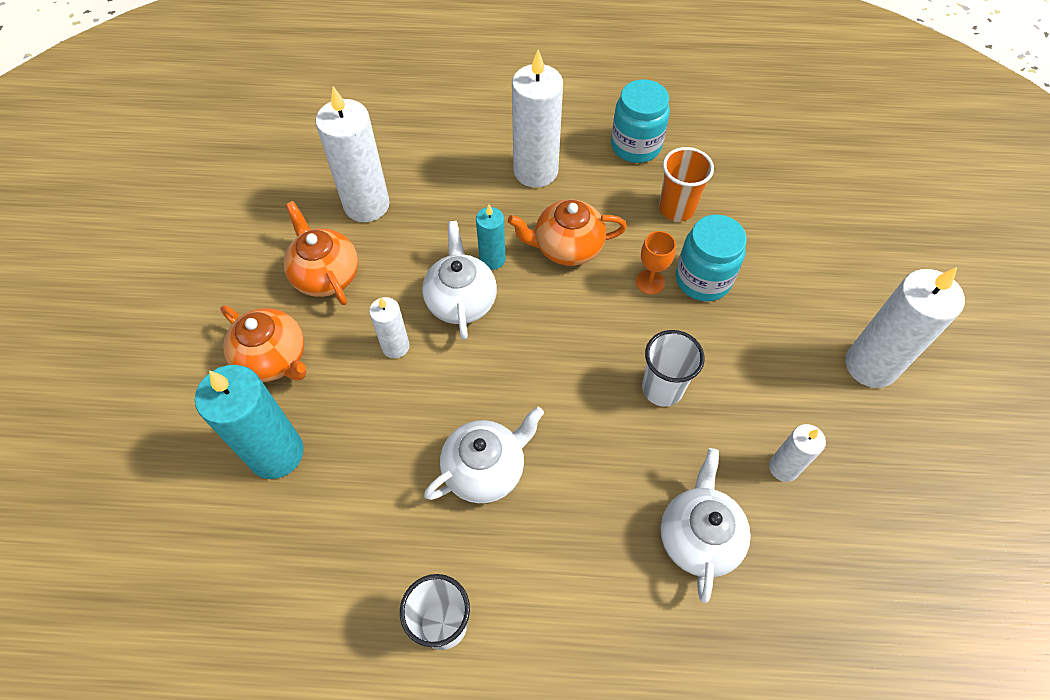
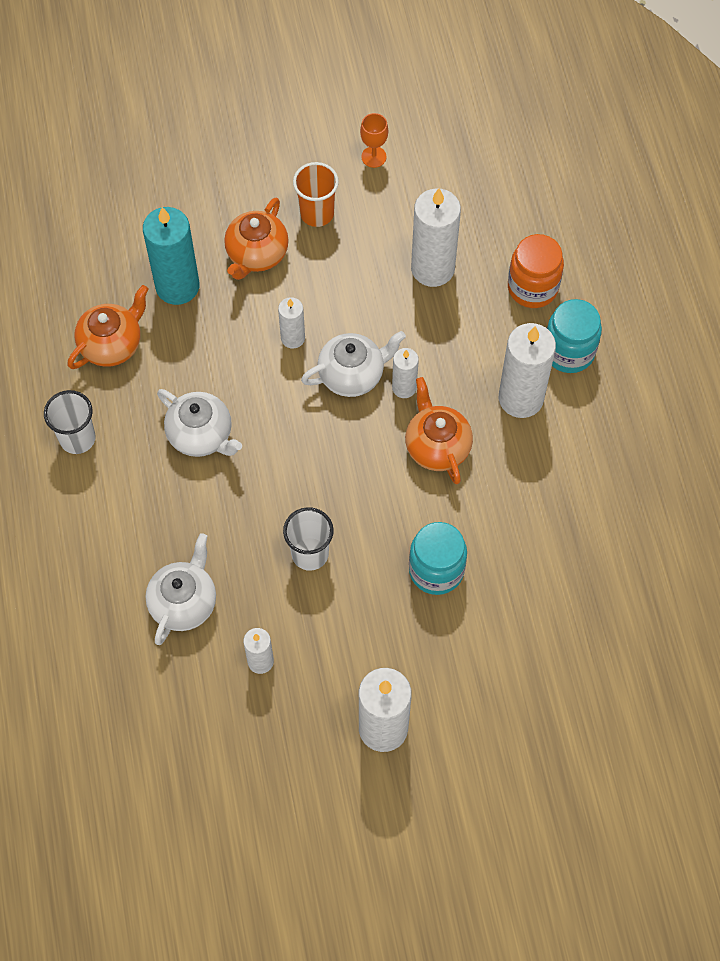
camera: 75 degrees right, 5 degrees up
orange teapot [284,201,358,305] -> orange teapot moved to [67,285,149,369]
turquoise candle [476,205,506,270] -> white candle [392,348,419,398]
turquoise jar [611,79,670,163] -> turquoise jar moved to [547,299,602,373]
orange goblet [636,231,676,294] -> orange goblet moved to [360,113,388,168]
orange cup [659,147,714,221] -> orange cup moved to [293,162,339,227]
white teapot [661,448,751,603] -> white teapot turned 60 degrees counterclockwise [145,533,216,645]
none -> orange jar [508,234,564,308]

